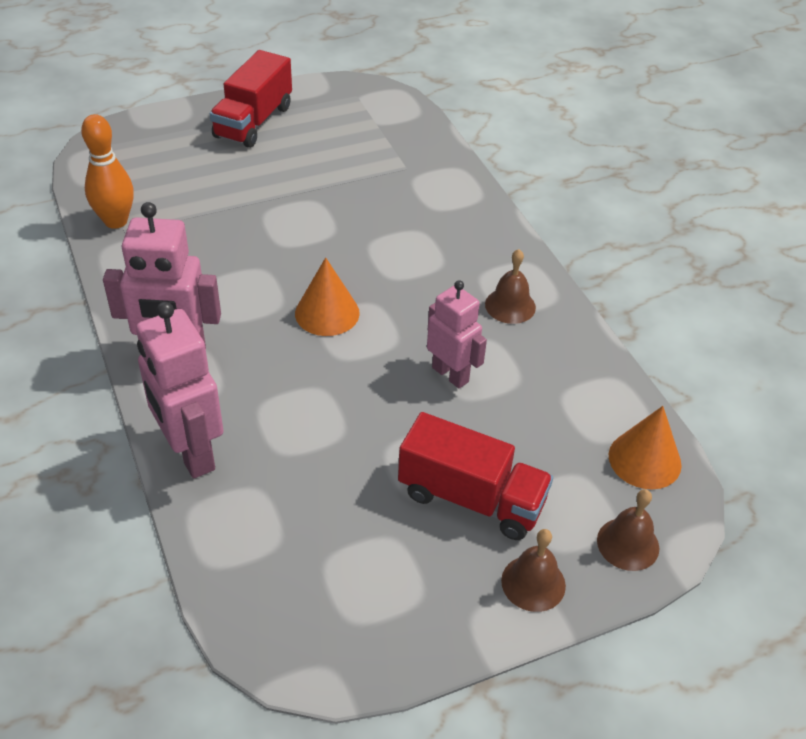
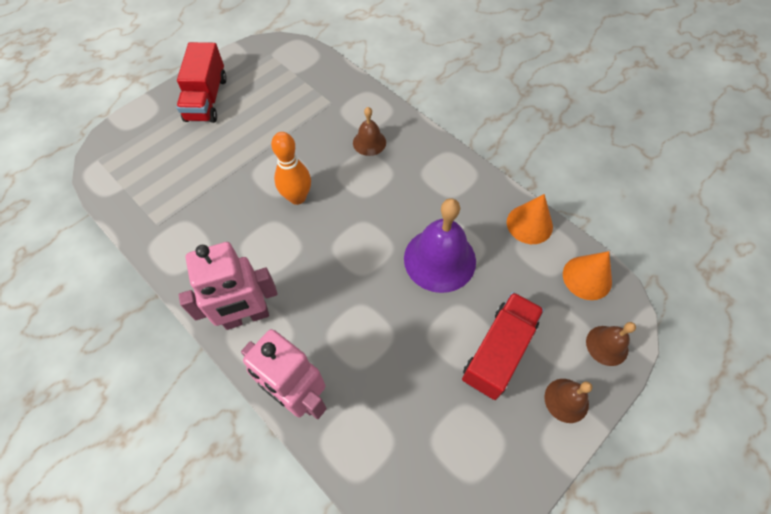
camera: 20 degrees left, 15 degrees up
orange bowling pin [81,114,134,229] -> orange bowling pin moved to [271,132,311,205]
orange cone [295,257,360,336] -> orange cone moved to [507,194,553,244]
red truck [398,412,553,540] -> red truck turned 60 degrees counterclockwise [462,292,544,400]
pink robot [427,280,487,388] -> purple bell [404,198,476,293]
brown bell [485,249,536,324] -> brown bell moved to [353,107,386,156]

